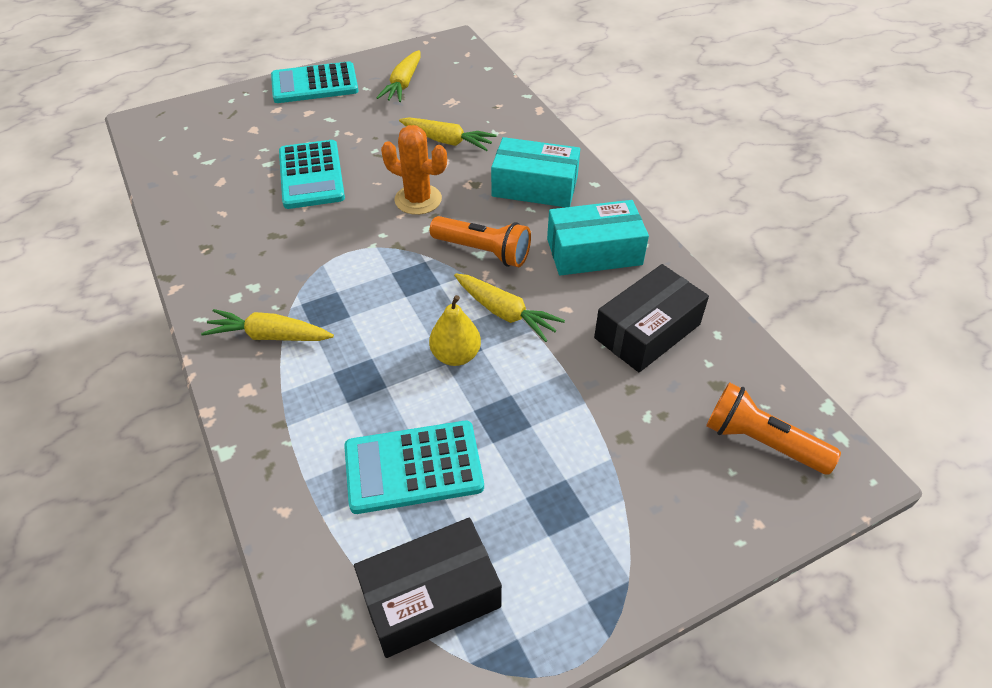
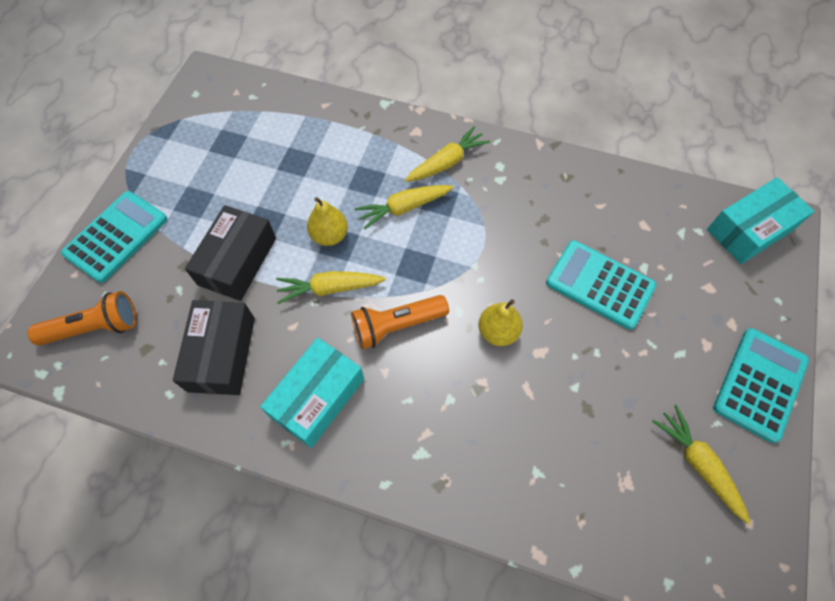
camera: 135 degrees right, 15 degrees up
turquoise calculator [344,421,484,514] -> turquoise calculator moved to [61,191,167,283]
black box [354,518,502,658] -> black box moved to [185,205,276,301]
orange cactus [381,125,447,215] -> yellow pear [478,299,523,346]
yellow carrot [399,117,496,151] -> yellow carrot moved to [355,185,454,230]
turquoise box [491,137,580,207] -> turquoise box moved to [707,177,814,264]

